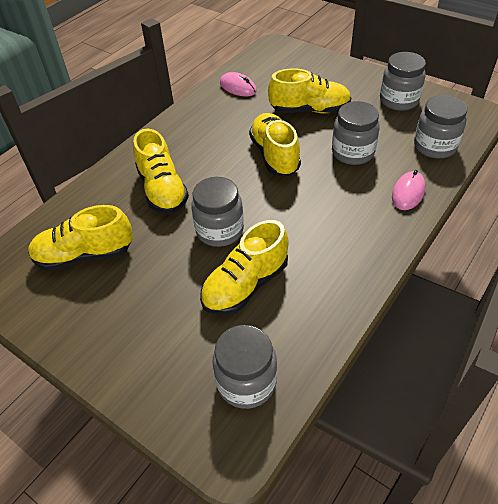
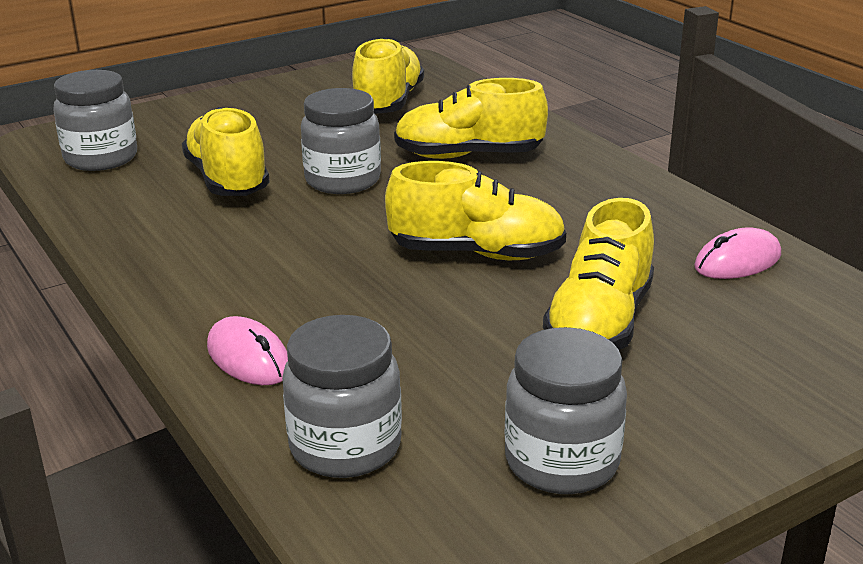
camera: 110 degrees right, 20 degrees down
grey jar [332,101,380,165] -> none

